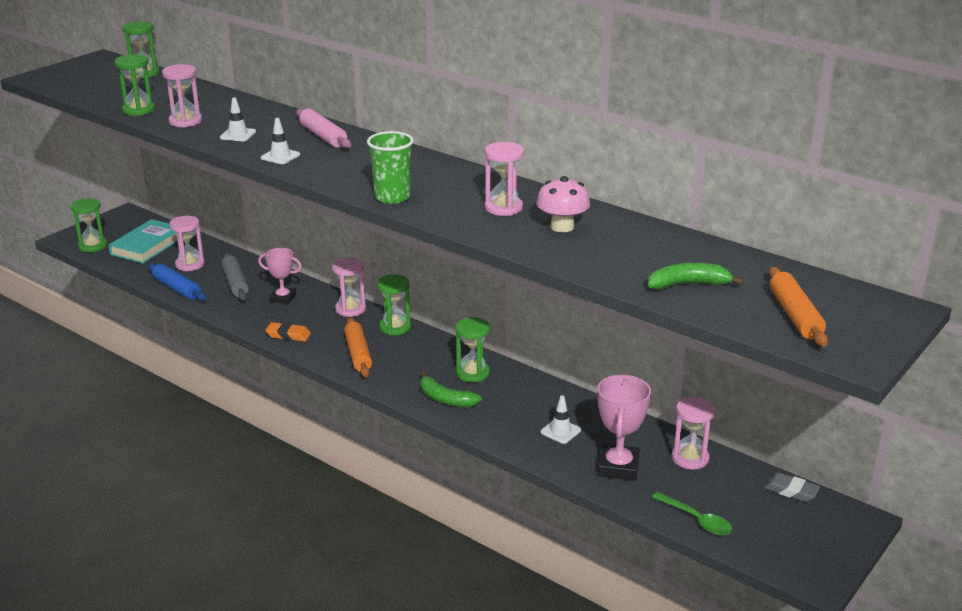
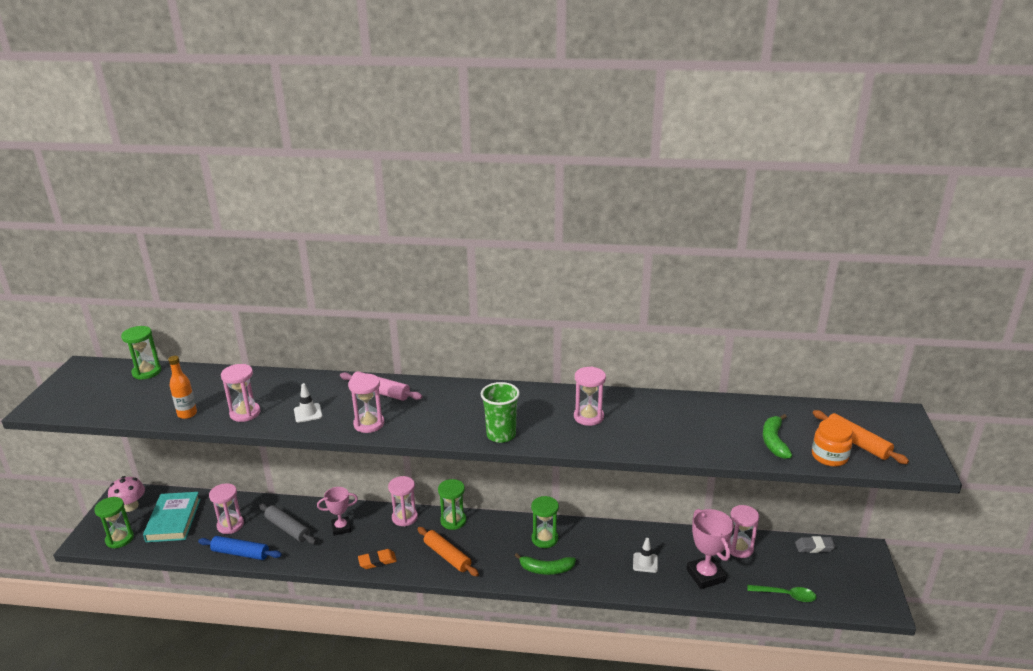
camera: 30 degrees left, 0 degrees up
green hourglass [115,54,155,116] -> orange bottle [168,356,197,419]
white traffic cone [261,118,300,164] -> pink hourglass [348,374,384,433]
pink mushroom [536,176,590,232] -> pink mushroom moved to [108,476,145,512]
green banana [648,263,744,290] -> green banana turned 45 degrees counterclockwise [763,414,792,459]
none -> orange jar [812,419,853,466]

